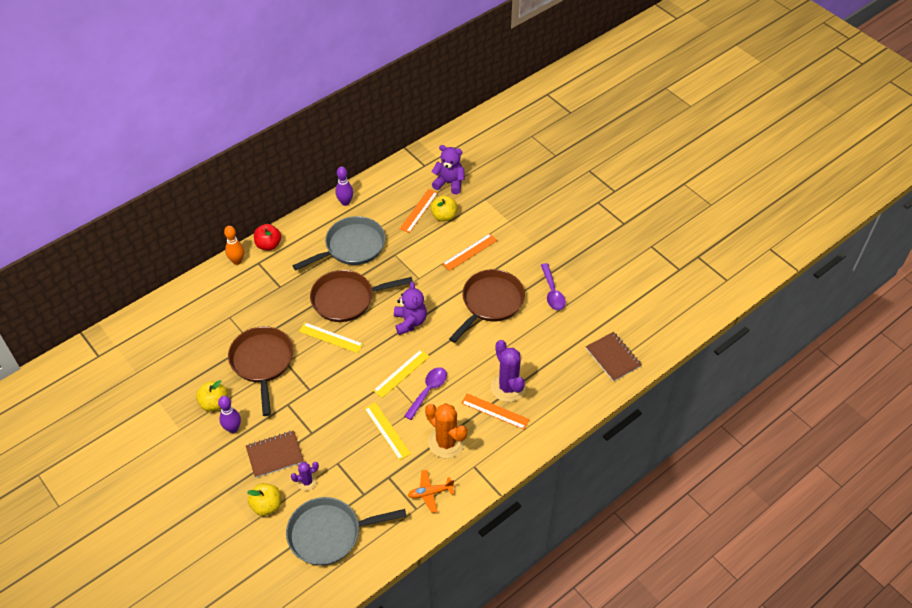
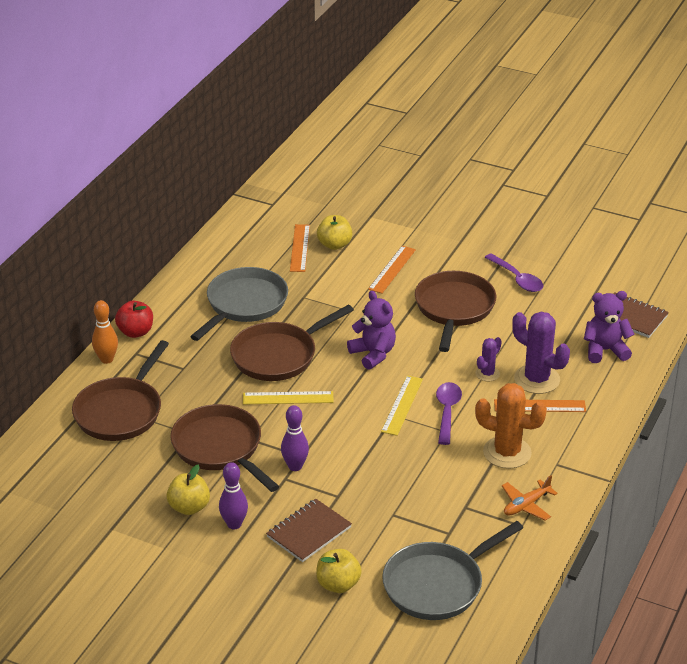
camera: 25 degrees left, 15 degrees down
purple cactus [291,462,319,491] -> purple cactus moved to [476,337,502,381]
purple bowling pin [335,166,353,206] -> purple bowling pin moved to [281,405,309,471]
yellow ruler [364,402,411,460] -> none
purple teddy bear [432,145,465,194] -> purple teddy bear moved to [584,291,635,363]
none -> brown pan [72,340,169,441]

